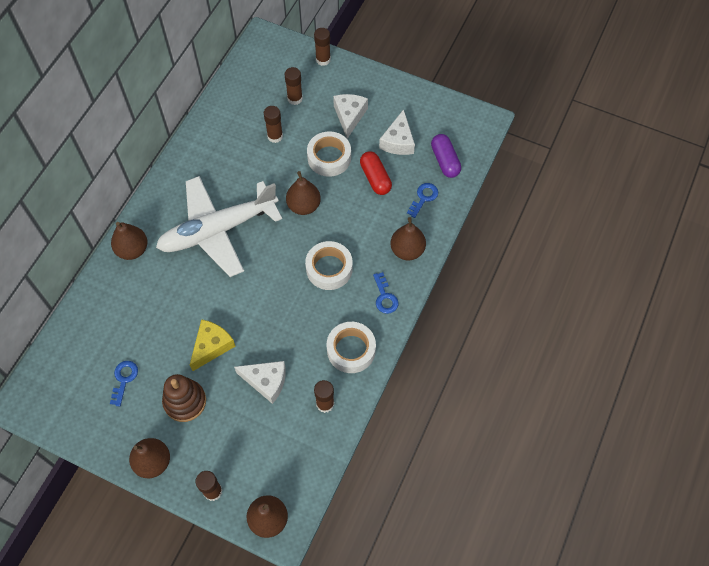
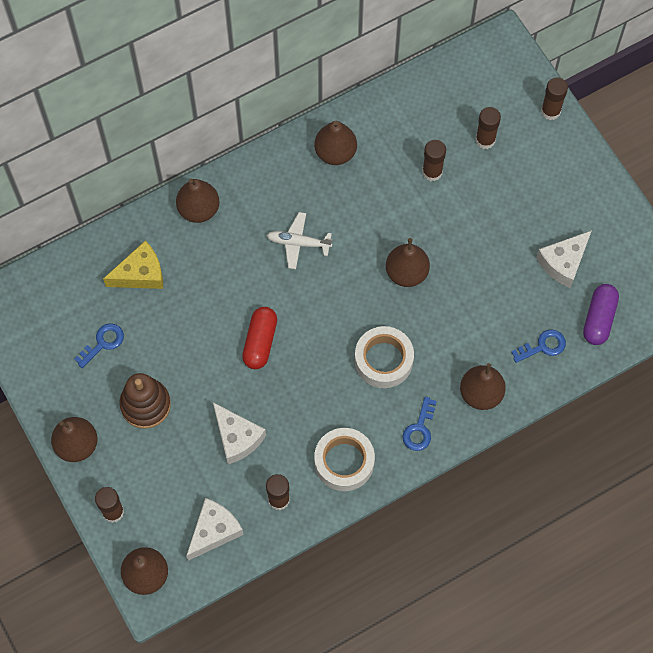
camera: 35 degrees right, 5 degrees up
white plane [156,176,282,277] -> white plane [266,212,332,269], size x0.41
yellow cheese [190,319,235,371] -> yellow cheese moved to [103,240,163,289]
white tape [307,131,351,177] -> none
white cheese [333,94,368,139] -> white cheese moved to [186,498,244,561]
red capsule [360,151,392,195] -> red capsule moved to [242,307,277,369]
none -> brown pear [314,121,357,165]

